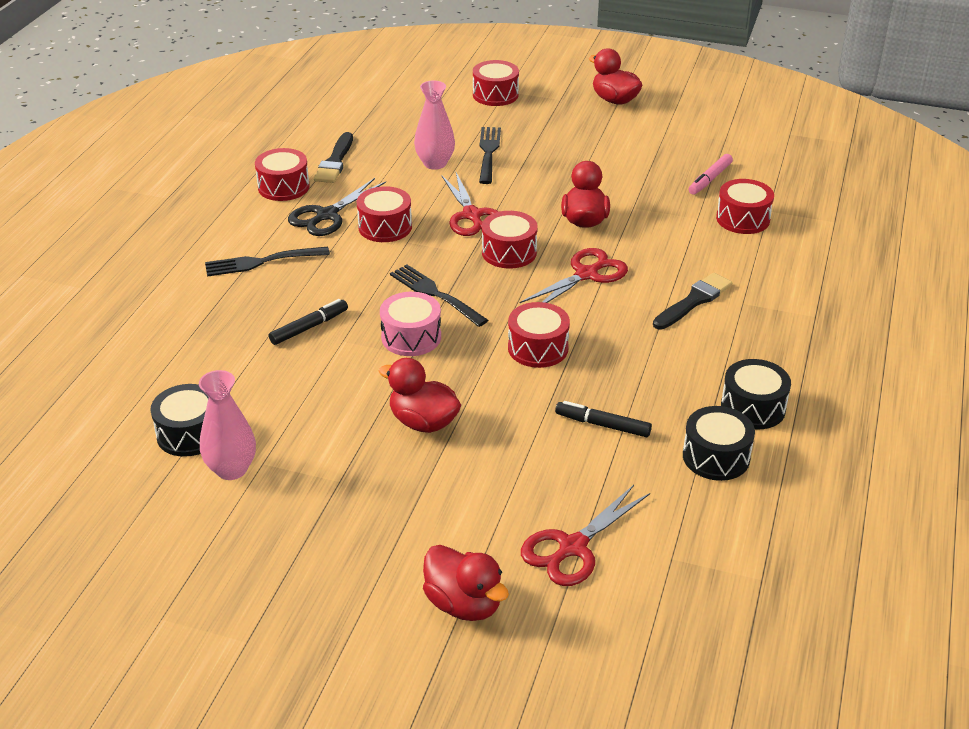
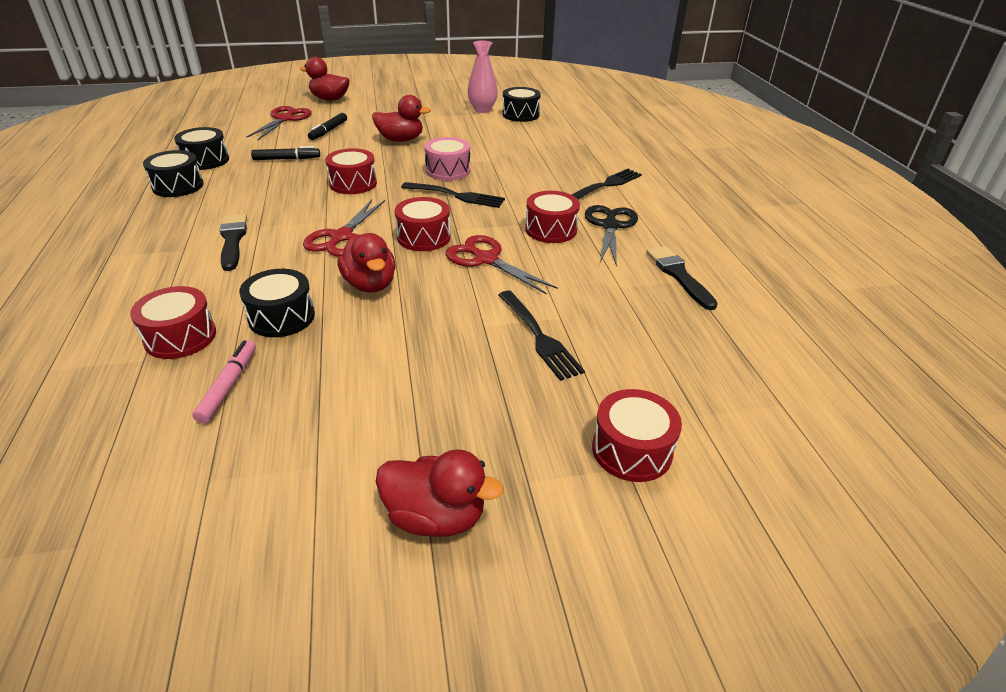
camera: 150 degrees right, 0 degrees up
red drum [255,148,309,201] -> none
black marker [269,299,348,345] -> black marker moved to [308,113,347,140]
pink vase [414,81,455,170] -> none
black brush [653,273,732,330] -> black brush turned 150 degrees clockwise [220,214,247,271]
none -> black drum [239,269,315,337]

